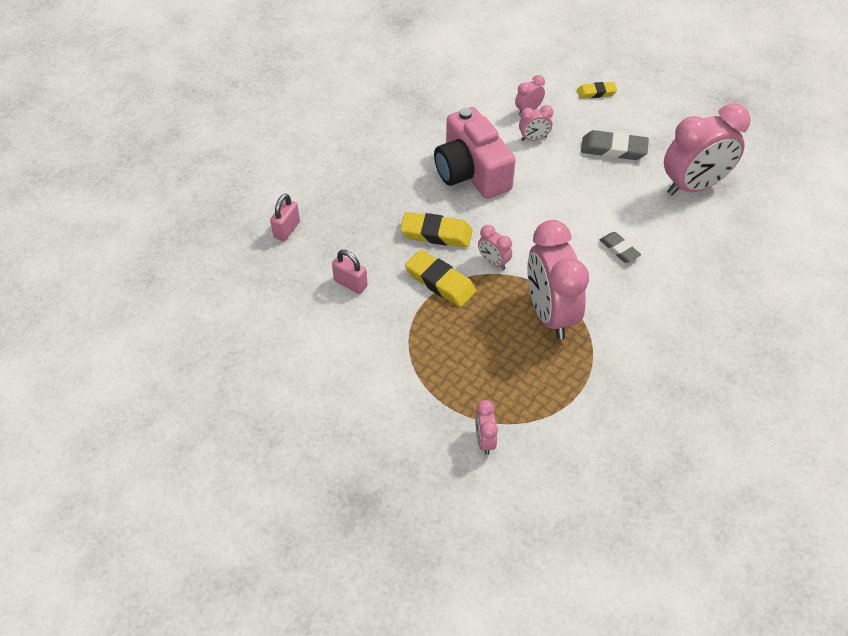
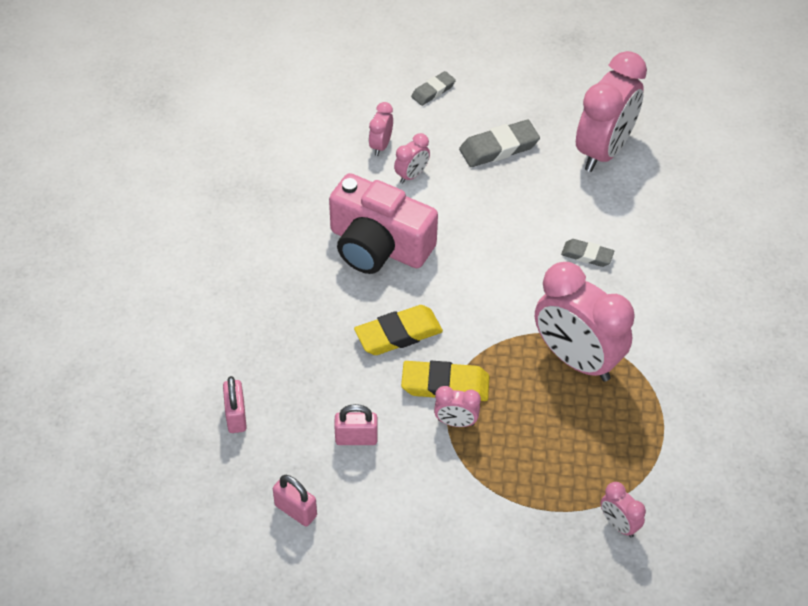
camera: 35 degrees left, 0 degrees up
pink clock [478,225,512,270] -> pink clock moved to [434,386,481,427]
yellow eraser [577,82,617,99] -> grey eraser [411,71,456,106]
none -> pink padlock [273,475,317,527]

